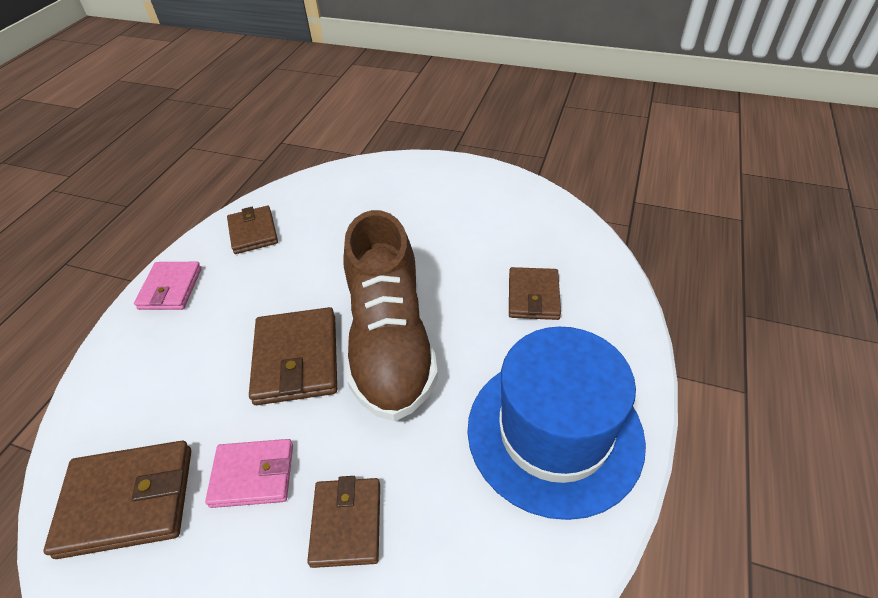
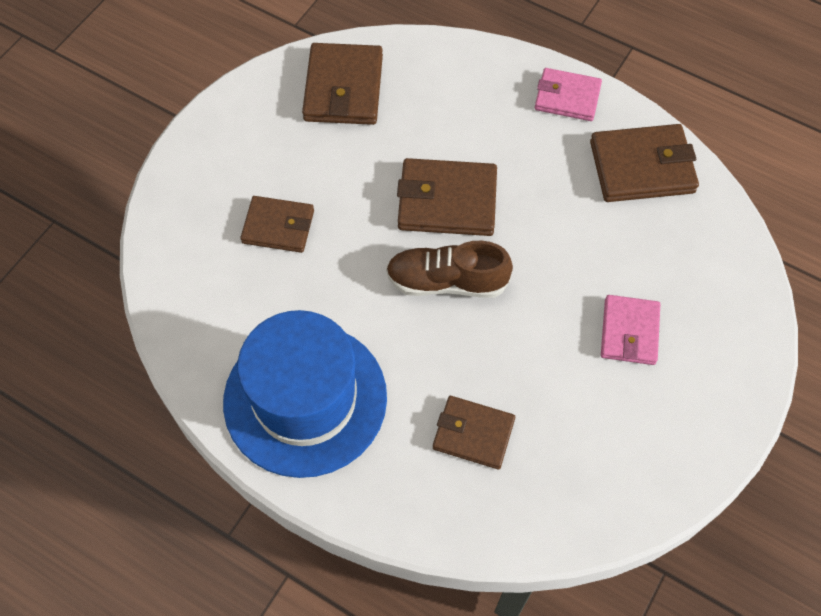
camera: 100 degrees right, 15 degrees up
pink wallet [205,439,293,508] -> pink wallet moved to [601,295,660,365]
brown wallet [227,206,278,254] -> brown wallet [590,124,699,202], size x1.51
brown shoe [343,210,438,421] -> brown shoe [386,241,513,298], size x0.59

